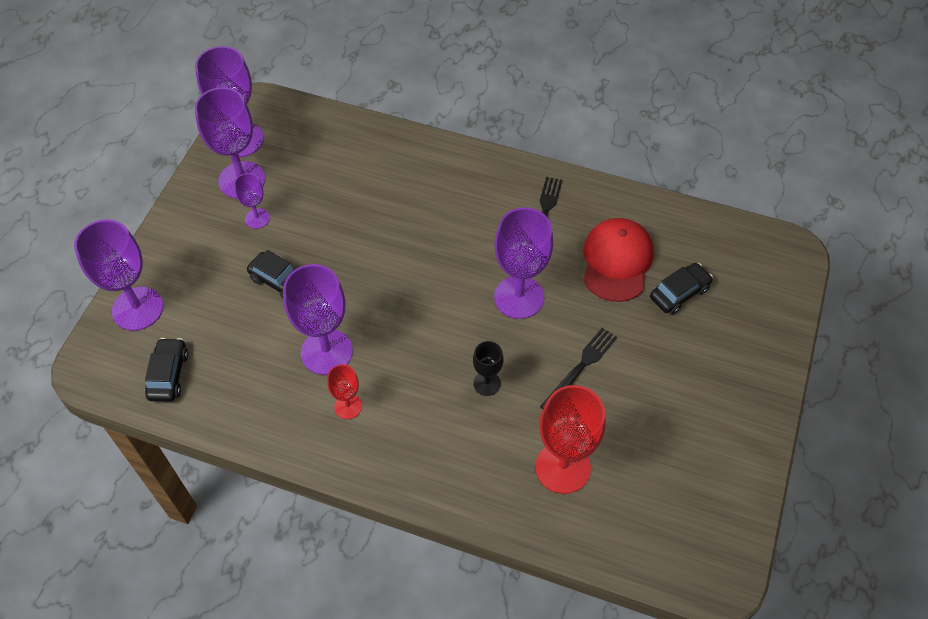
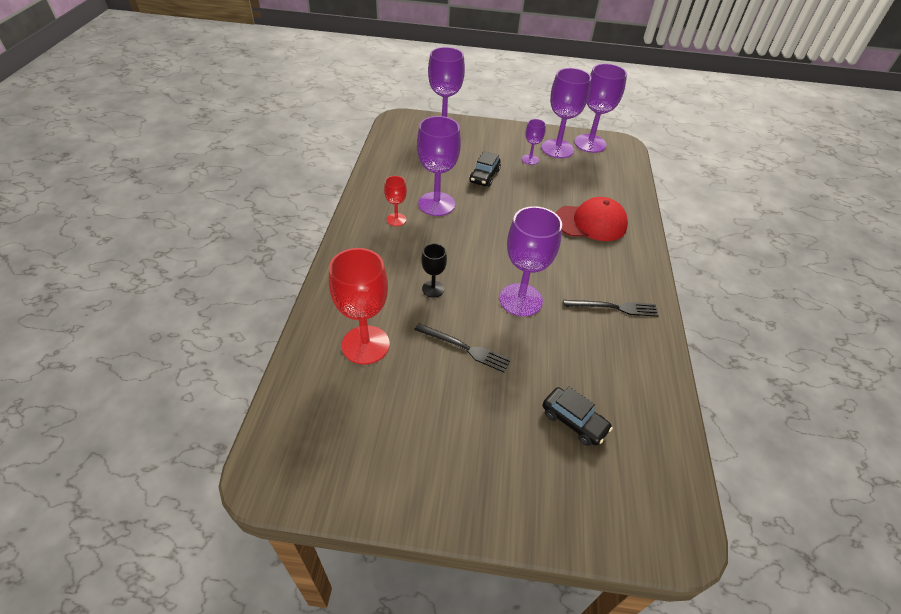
camera: 75 degrees right, 10 degrees down
black car [145,338,188,402] -> none
red cap [583,218,654,302] -> red cap moved to [556,197,628,241]

